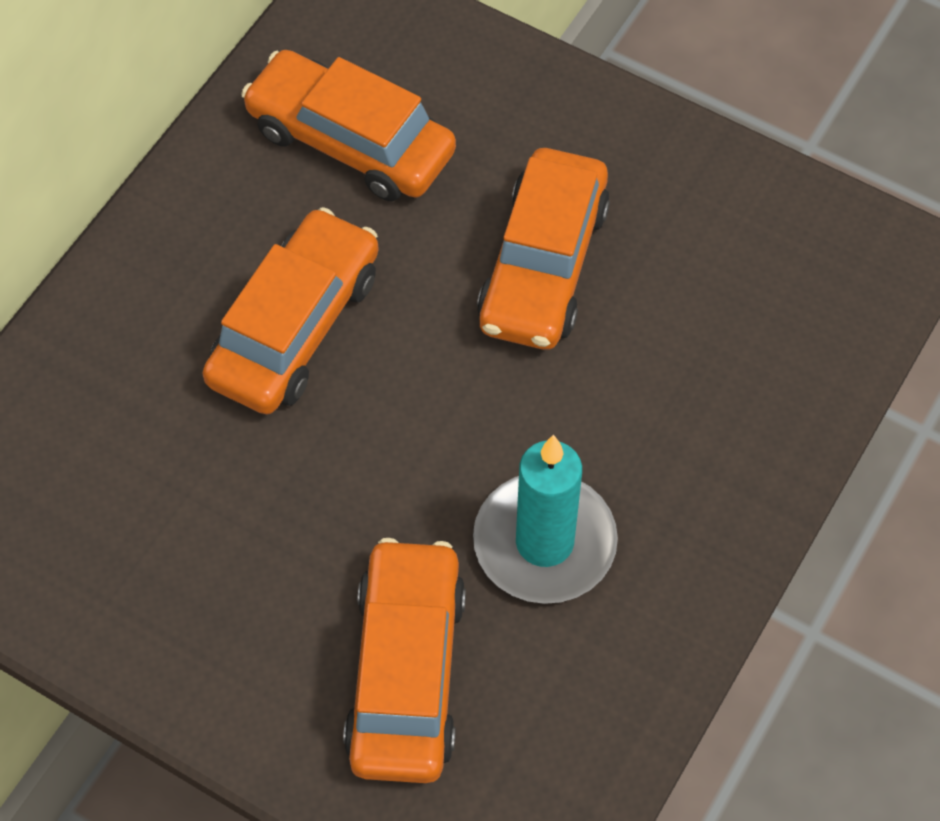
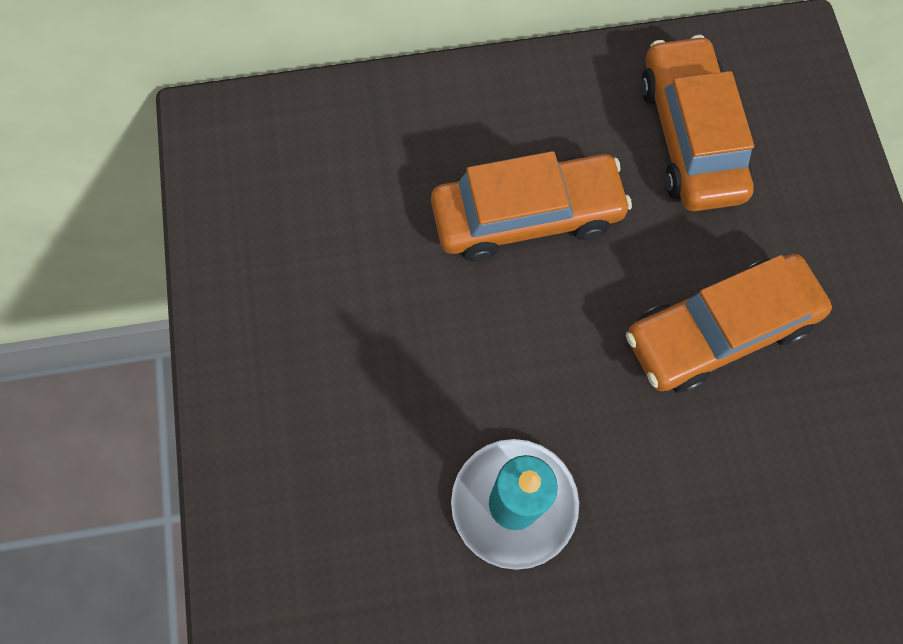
camera: 50 degrees right, 10 degrees up
orange car [343,538,466,783] -> none

